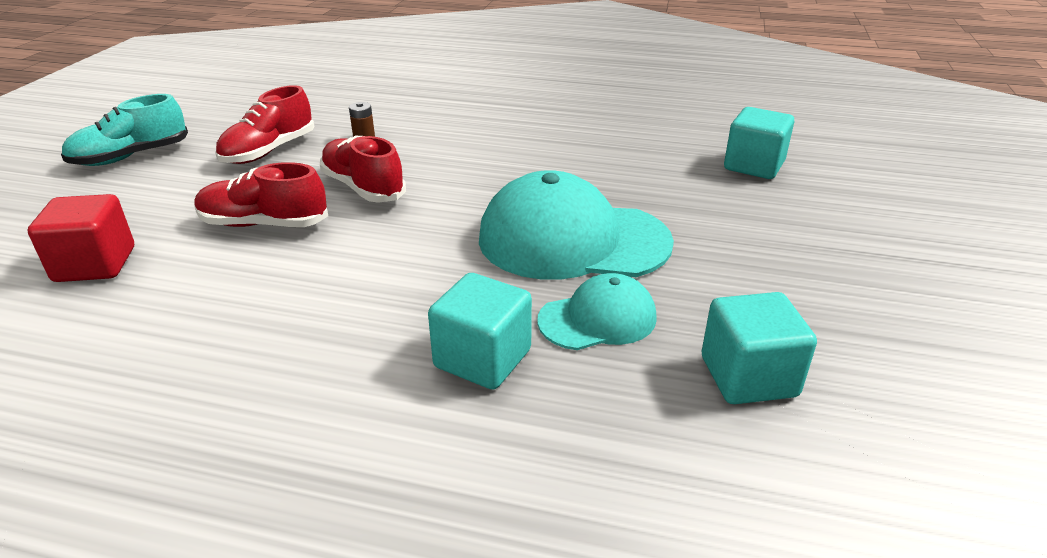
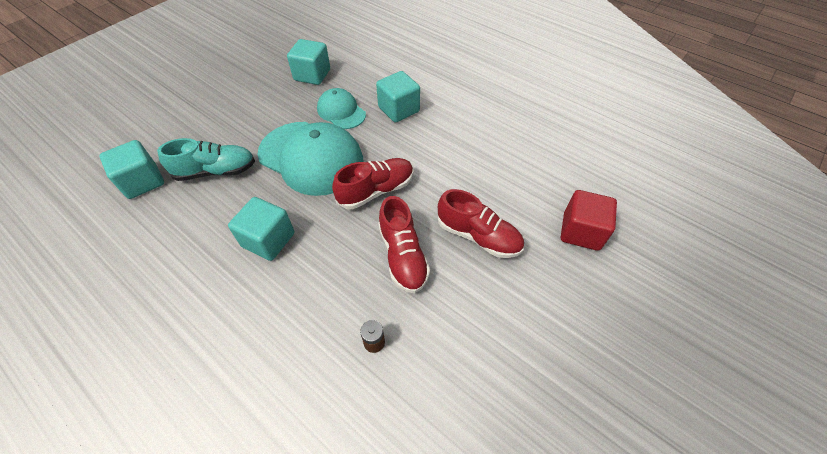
camera: 155 degrees left, 20 degrees up
turquoise shoe [61,94,188,166] -> turquoise shoe moved to [157,138,255,181]
red shoe [215,85,314,164] -> red shoe moved to [332,158,414,209]
turquoise cap [537,273,657,350] -> turquoise cap turned 45 degrees clockwise [317,88,366,129]
none -> turquoise cube [228,197,294,261]

